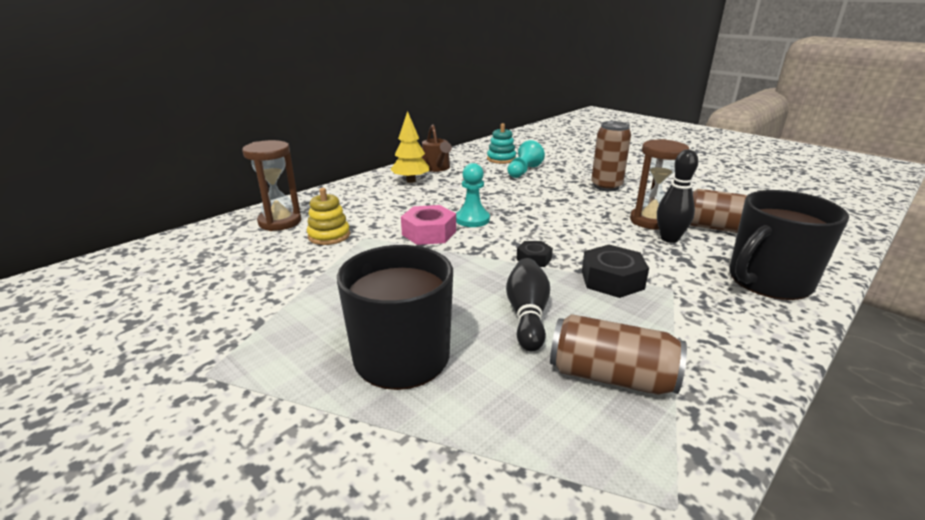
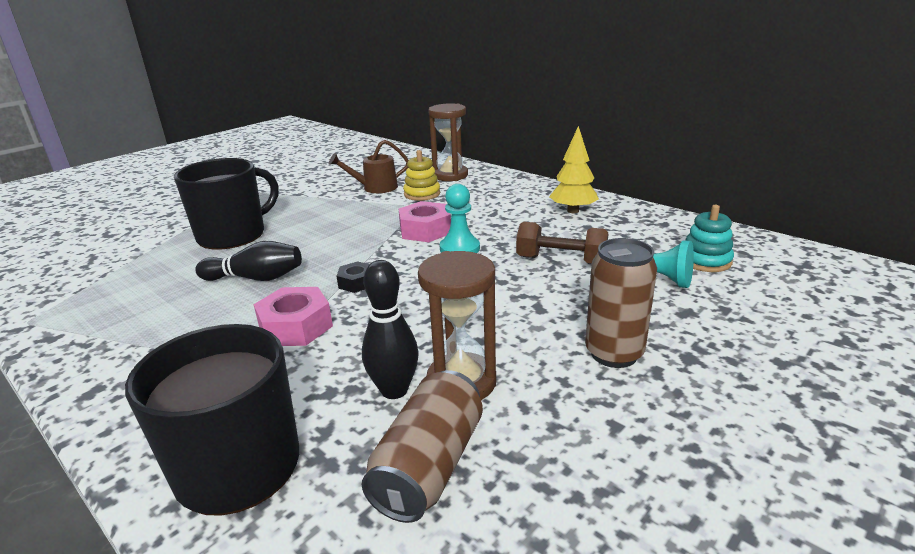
camera: 90 degrees right, 0 degrees up
brown watering can [422,124,452,172] -> brown watering can moved to [328,140,409,193]
brown can [550,314,687,395] -> none
black nut [582,245,649,298] -> pink nut [254,287,333,346]
none -> brown dumbbell [516,222,608,264]

